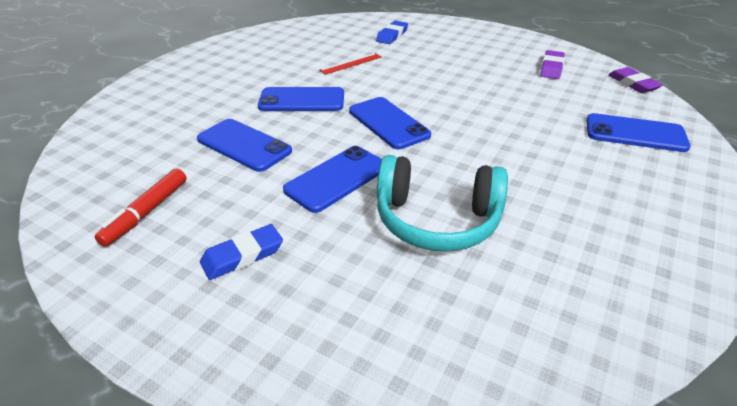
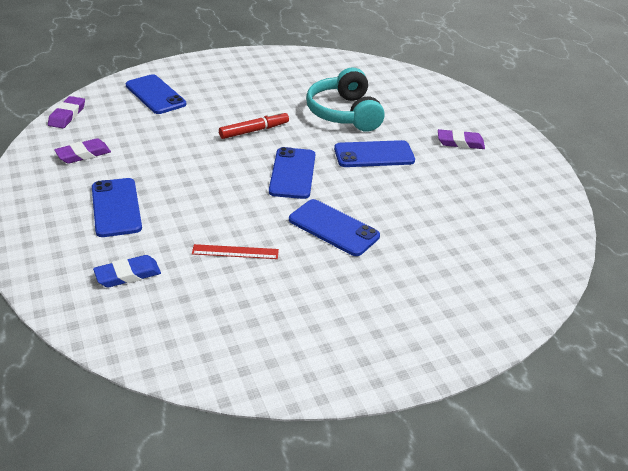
camera: 145 degrees left, 0 degrees up
red marker [95,169,187,247] -> red marker moved to [219,111,289,139]
blue phone [197,119,292,172] -> blue phone moved to [92,178,142,237]
blue eraser [200,224,283,280] -> purple eraser [438,129,485,149]
turquoise headphones [377,155,508,252] -> turquoise headphones turned 150 degrees counterclockwise [306,67,385,132]

